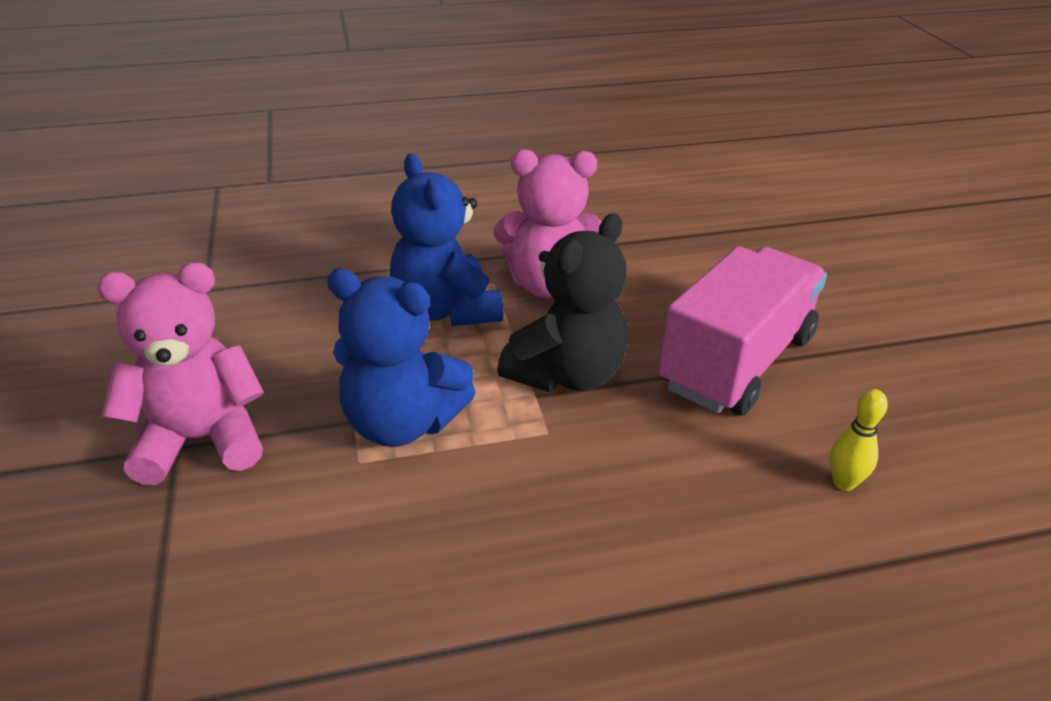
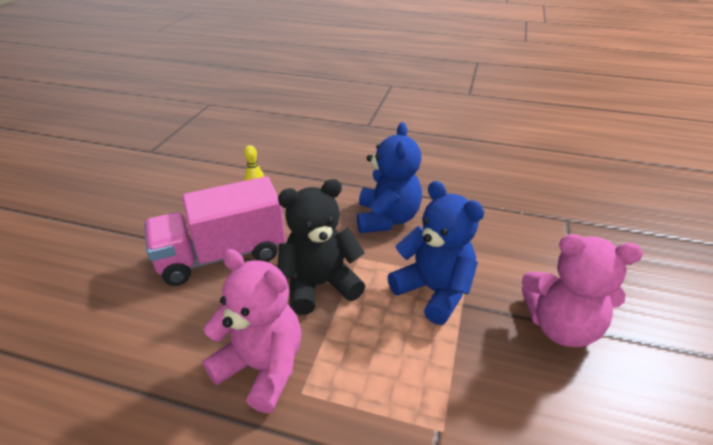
camera: 150 degrees left, 0 degrees up
blue teddy bear [390,154,503,326] -> blue teddy bear moved to [357,122,422,233]

